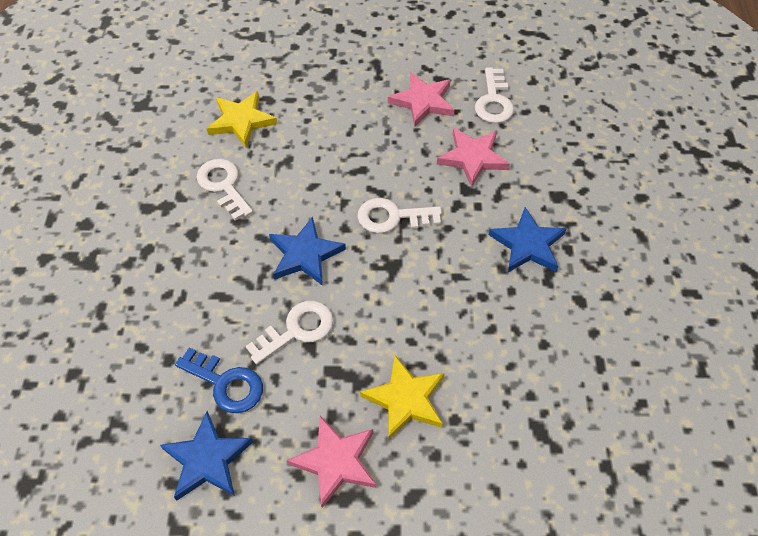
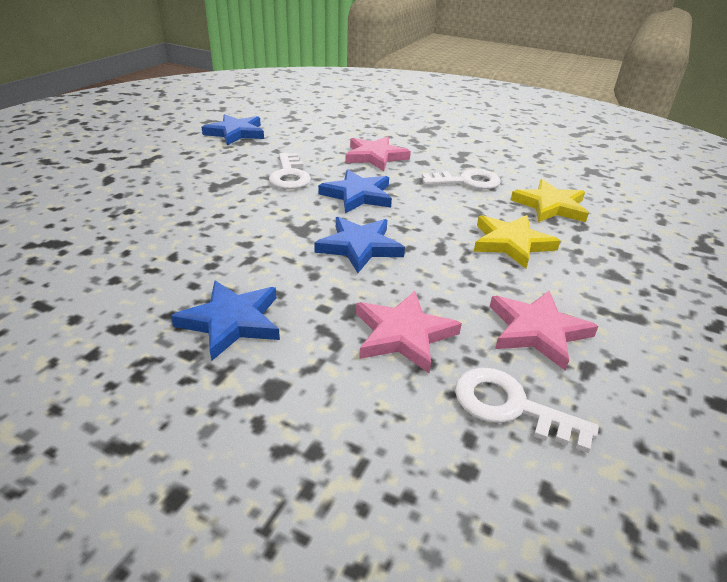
camera: 115 degrees right, 20 degrees down
blue key [175,347,263,413] -> none
pink star [287,416,376,508] -> pink star moved to [345,136,411,171]
white key [357,198,442,233] -> blue star [314,217,405,273]
yellow star [360,355,445,440] -> yellow star moved to [474,215,560,268]

